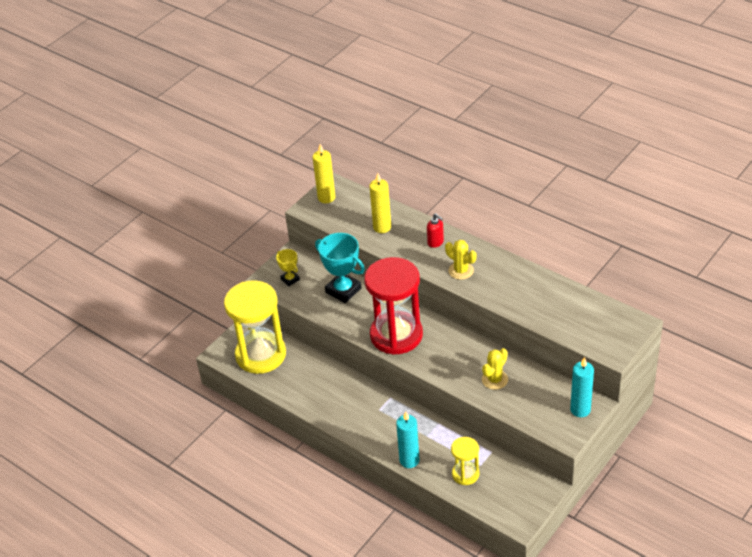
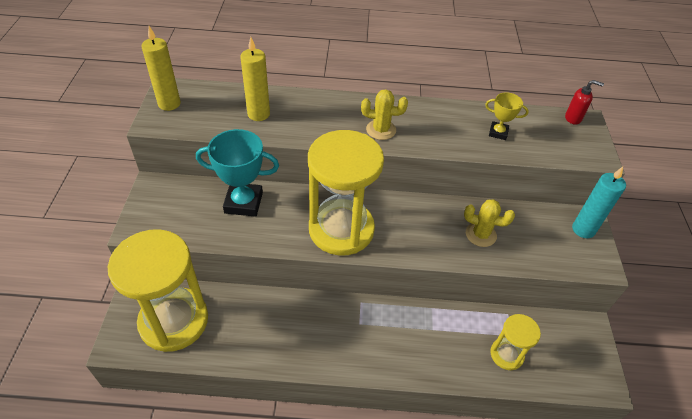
camera: 40 degrees left, 5 degrees up
yellow trophy [276,249,300,286] -> yellow trophy moved to [485,92,529,140]
red hourglass [364,257,423,355] -> yellow hourglass [308,130,384,256]
turquoise candle [396,411,419,468] -> none
red soap dispenser [427,213,444,248] -> red soap dispenser moved to [565,80,604,125]
yellow cactus [482,348,508,390] -> yellow cactus turned 75 degrees counterclockwise [464,199,515,247]

